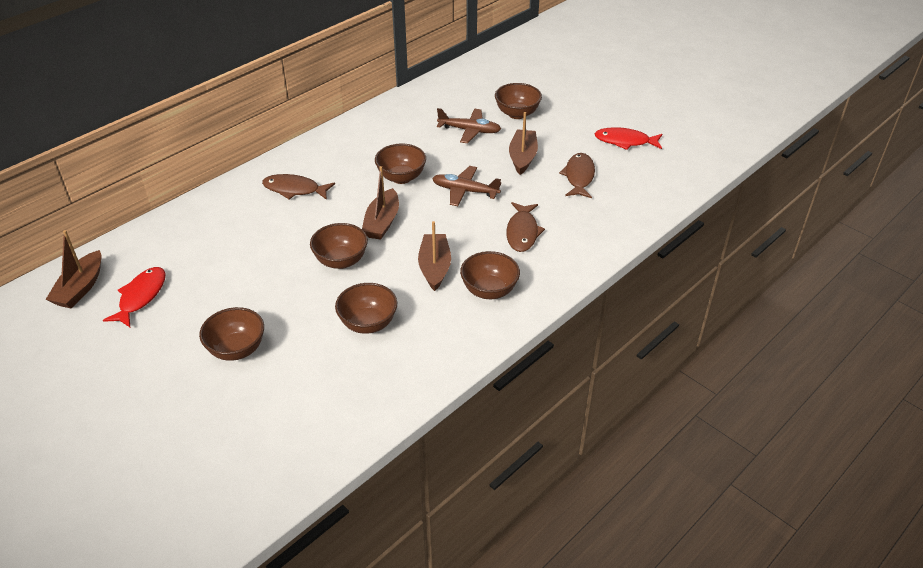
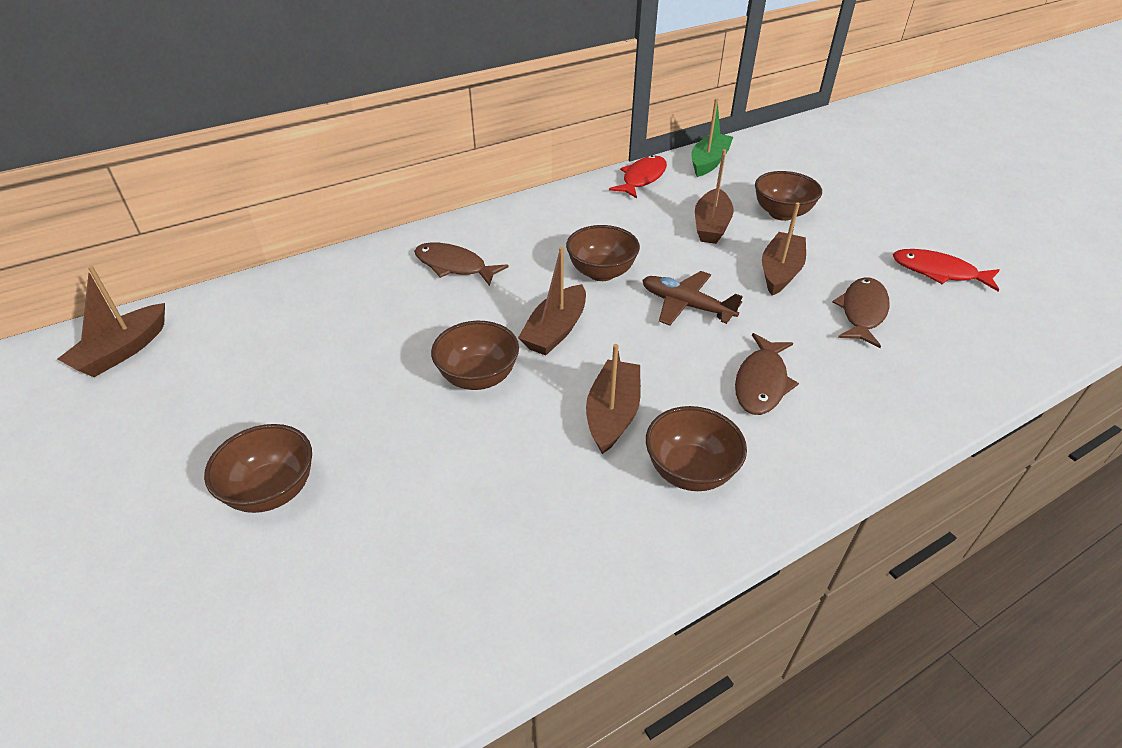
camera: 15 degrees right, 0 degrees up
red fish [103,267,166,327] -> red fish moved to [609,155,667,198]
brown bowl [335,283,397,334] -> none
brown plane [437,108,501,143] -> brown boat [695,149,734,244]
none -> green boat [691,99,733,177]

